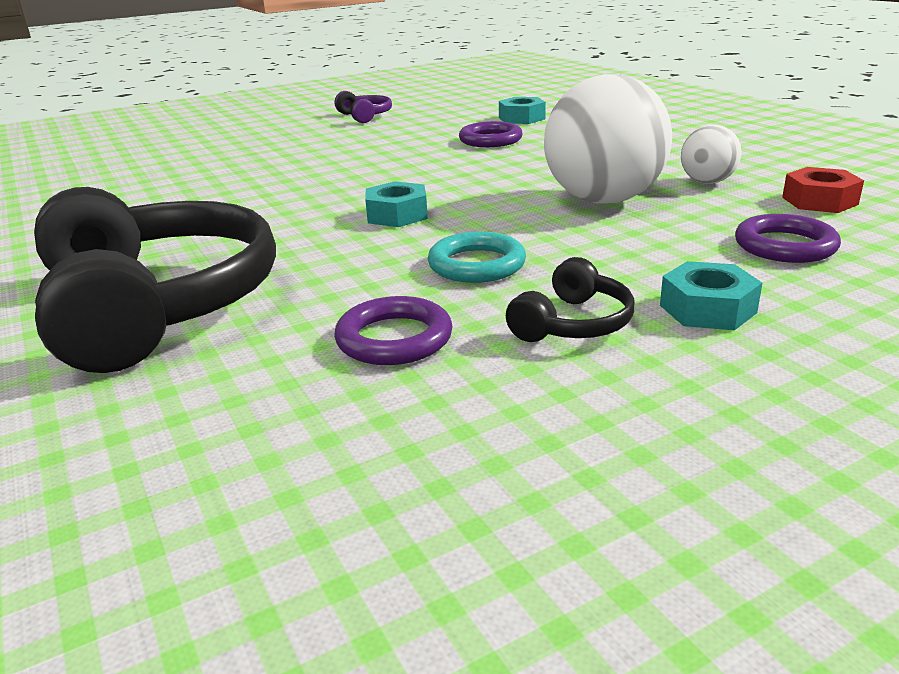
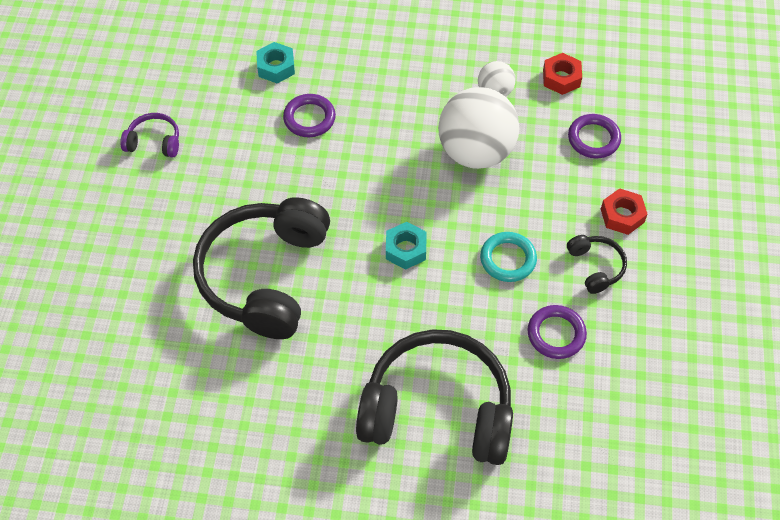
camera: 55 degrees left, 30 degrees up
turquoise nut [660,261,762,330] -> red nut [601,188,648,235]
none -> black headphones [193,197,330,339]

